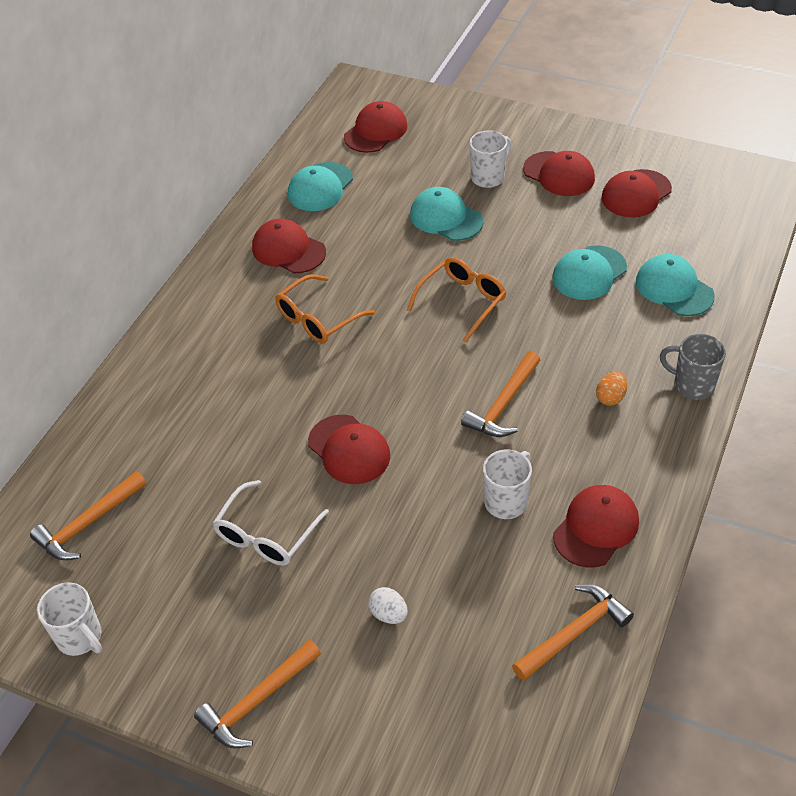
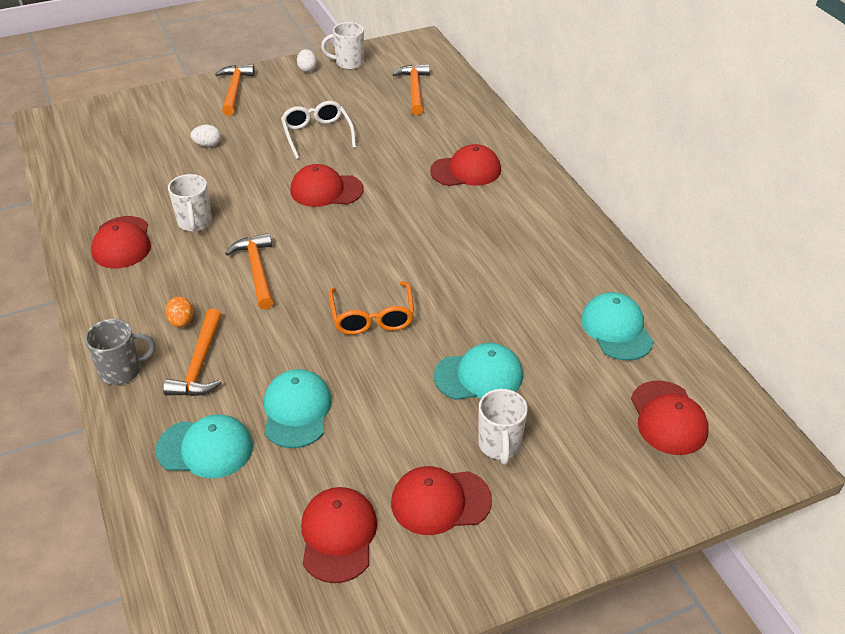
camera: 130 degrees right, 5 degrees down
red cap [252,218,326,273] -> red cap moved to [430,144,501,186]
orange glasses [275,274,375,343] -> none
orange hammer [512,584,634,681] -> orange hammer moved to [163,309,222,396]
none -> white egg [297,49,317,72]

